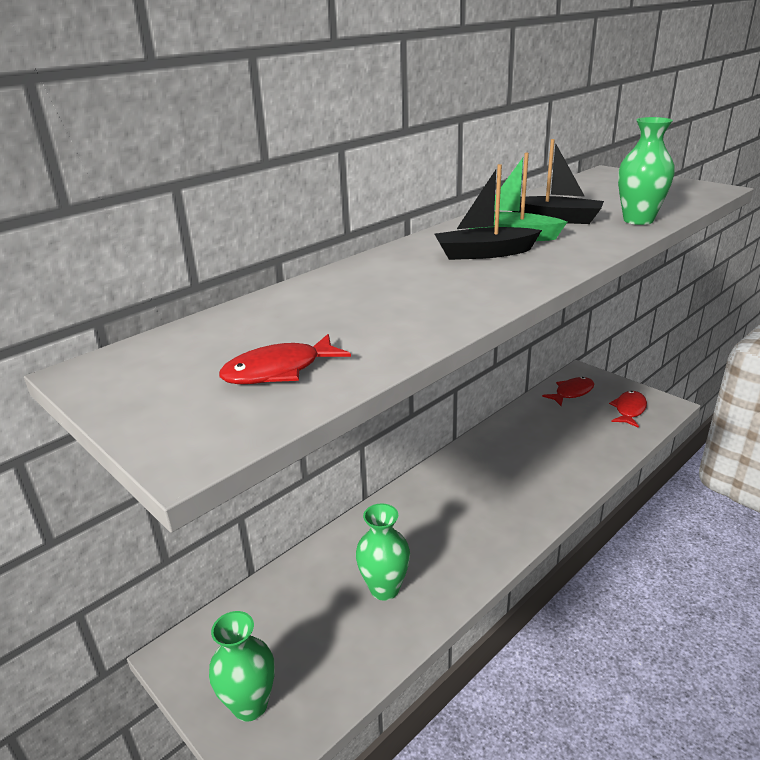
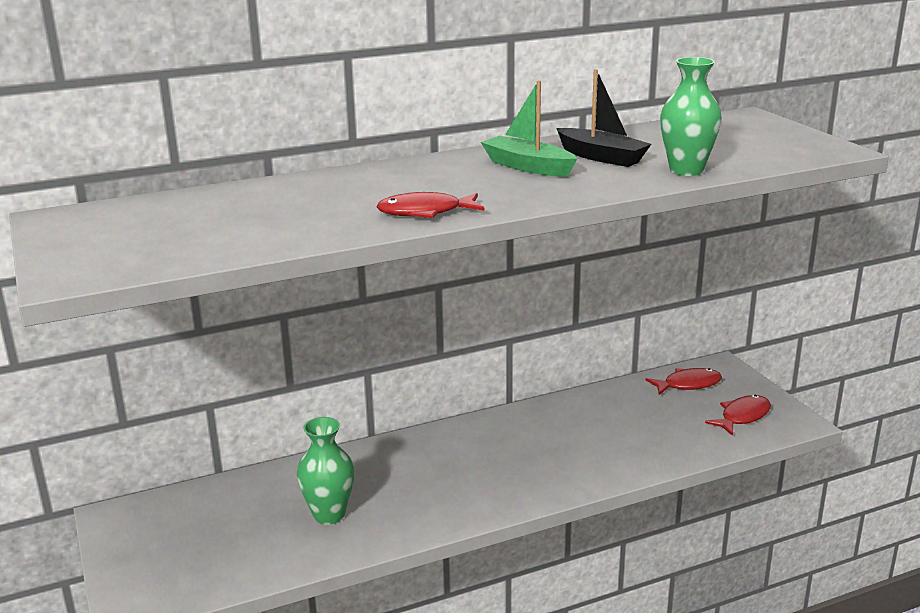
camera: 20 degrees right, 5 degrees down
green vase [209,611,275,722] -> none
red fish [219,334,351,384] -> red fish moved to [376,192,484,218]
black boat [435,164,542,260] -> none

